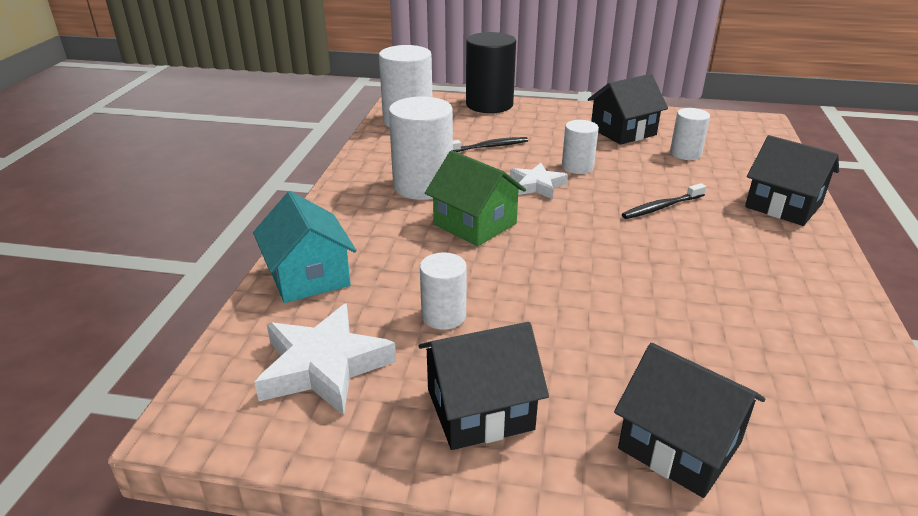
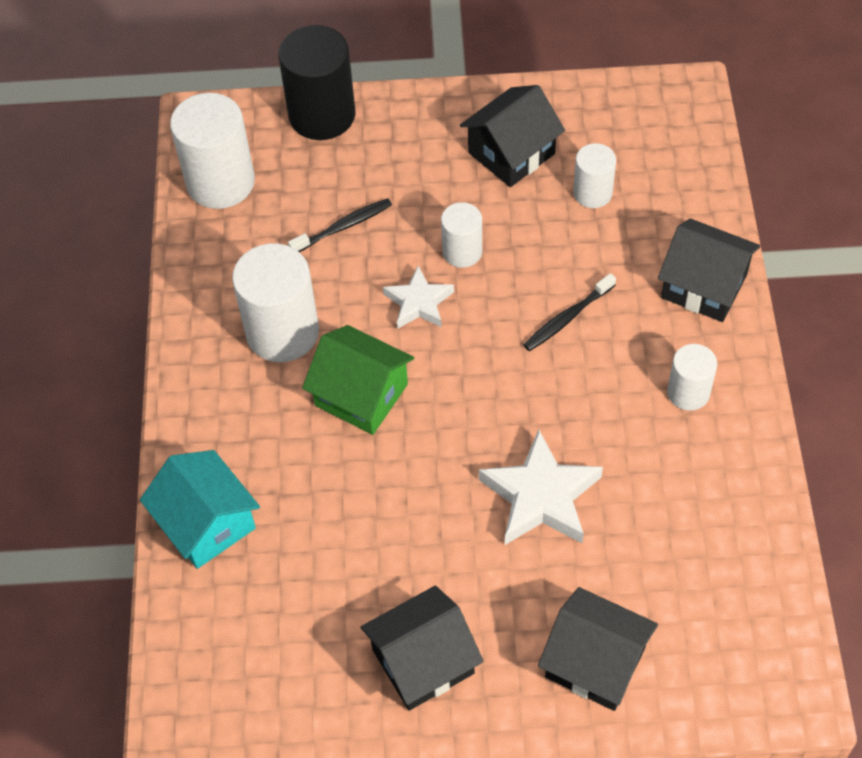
camera: 10 degrees left, 25 degrees up
white star [254,303,396,416] -> white star moved to [479,429,603,545]
white cylinder [420,253,467,330] -> white cylinder moved to [667,344,717,411]

